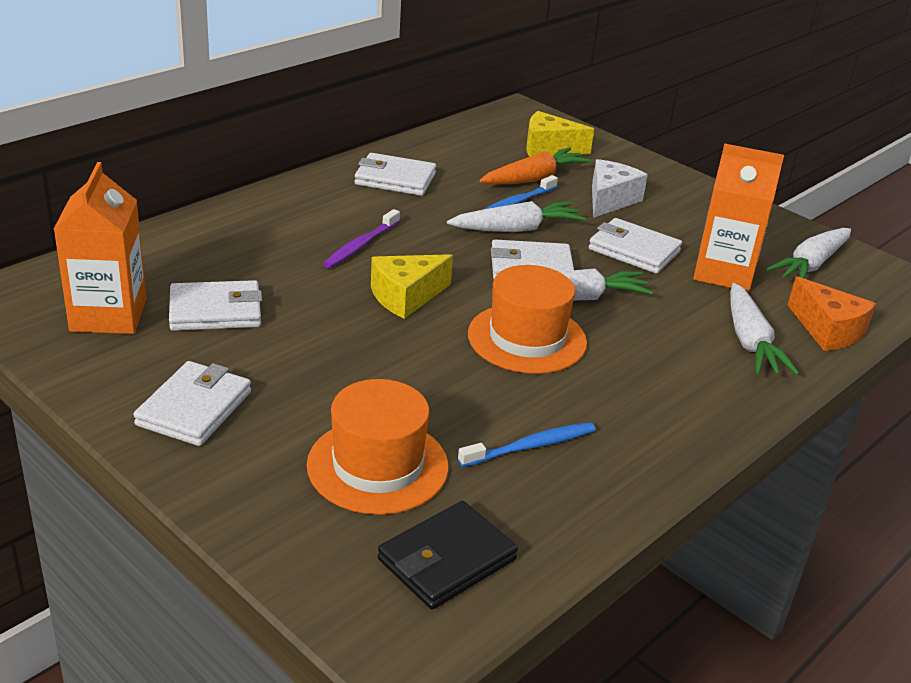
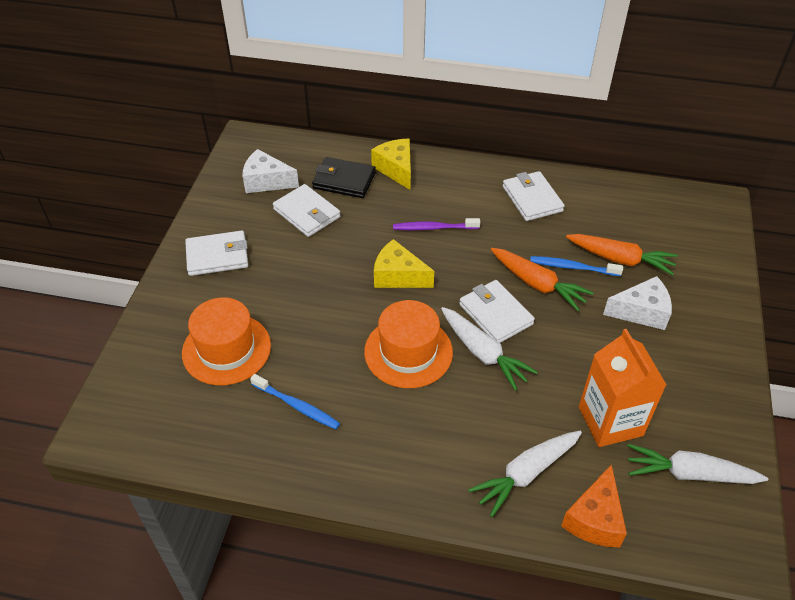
camera: 60 degrees right, 15 degrees up
orange carton [54,162,146,334] -> white cheese [242,149,299,193]
black wallet [378,501,518,609] -> black wallet moved to [312,157,376,198]
white carrot [447,201,585,232] -> orange carrot [491,248,594,311]
yellow cheese [526,111,594,157] -> yellow cheese moved to [371,138,411,190]
white wallet [589,218,682,274] -> none

